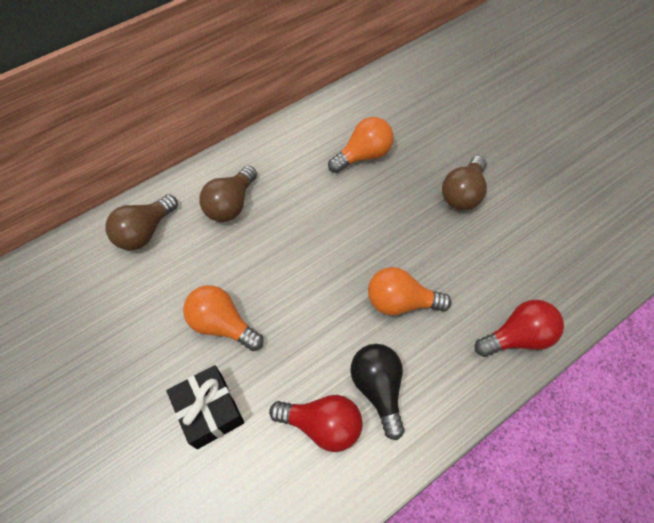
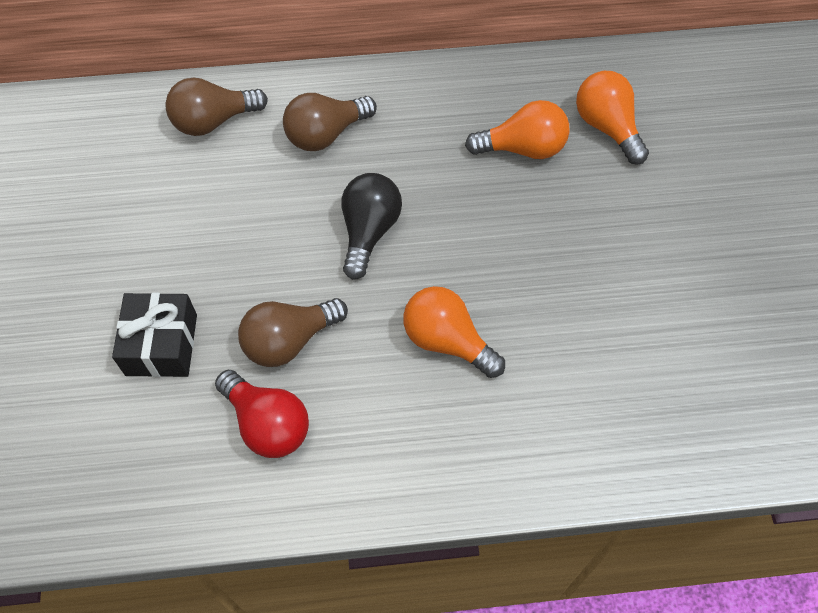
camera: 30 degrees right, 0 degrees up
orange light bulb [183,285,263,351] -> orange light bulb moved to [576,71,649,165]
black light bulb [350,344,405,440] -> black light bulb moved to [341,173,402,280]
brown light bulb [442,156,487,210] -> brown light bulb moved to [238,298,348,367]
red light bulb [475,300,564,357] -> none

